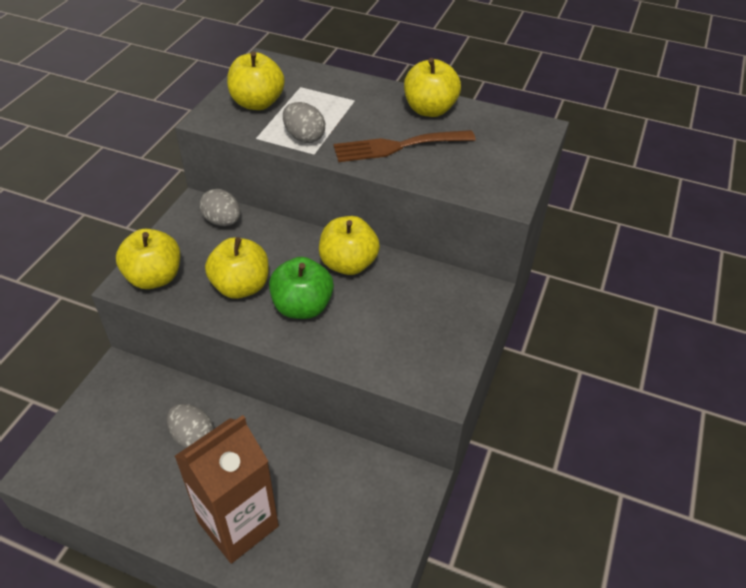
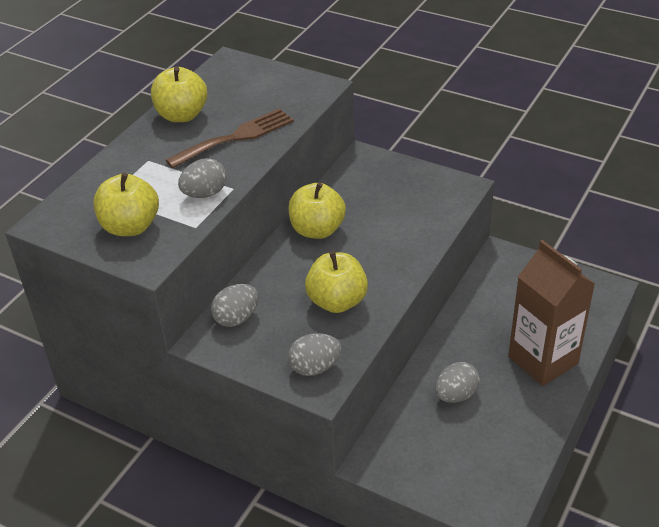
camera: 80 degrees left, 5 degrees down
yellow apple [116,229,180,289] -> grey egg [288,333,342,376]
green apple [269,257,334,319] -> none
brown fork [333,130,476,162] -> brown fork turned 120 degrees counterclockwise [166,108,294,168]

